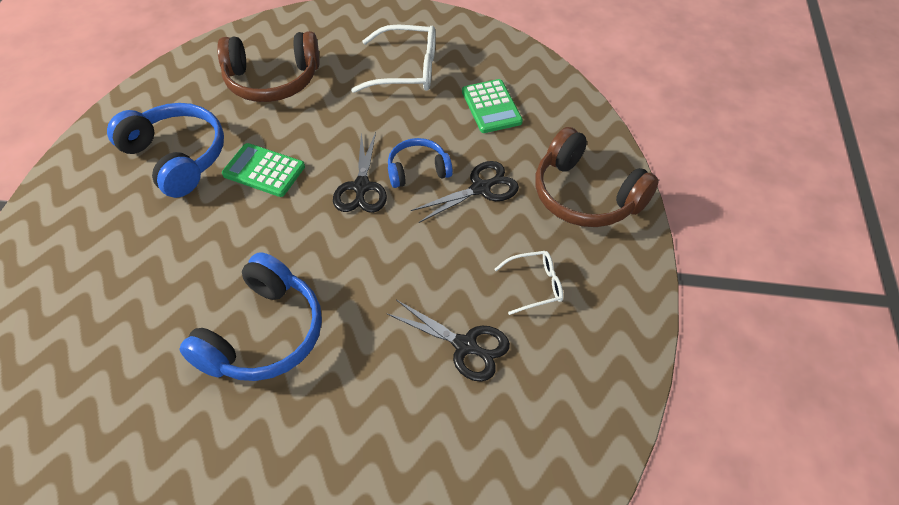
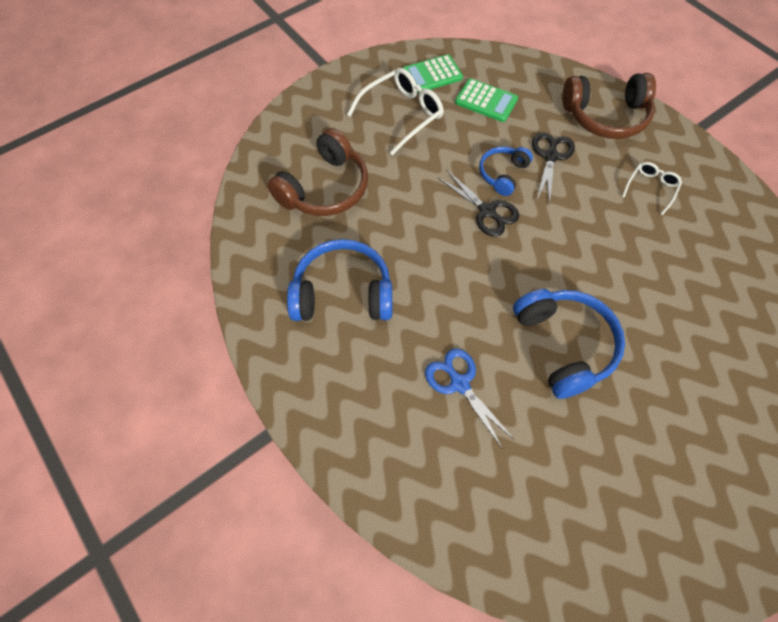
camera: 45 degrees left, 10 degrees up
green calculator [222,143,305,197] -> green calculator moved to [403,54,463,93]
black scissors [387,300,510,382] -> none
none -> blue scissors [425,348,515,449]

